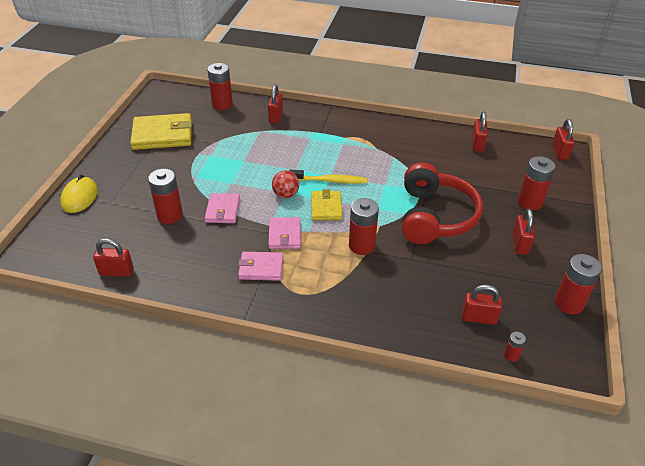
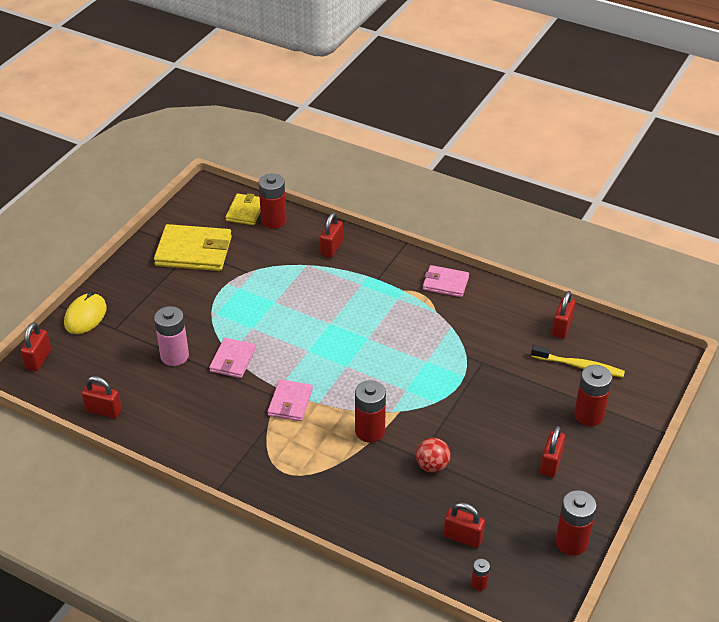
camera: 15 degrees right, 0 degrees up
red battery [148,169,183,224] -> pink battery [154,306,189,366]
pink wallet [238,252,283,281] -> pink wallet moved to [423,265,469,297]
red ball [272,170,299,198] -> red ball moved to [416,438,451,473]
yellow toothbrush [289,170,367,184] -> yellow toothbrush moved to [531,345,625,377]
yellow wallet [311,189,342,220] -> yellow wallet moved to [225,193,261,225]
red headphones [402,162,483,244] -> none
red padlock [552,119,575,160] -> red padlock moved to [21,322,51,371]

